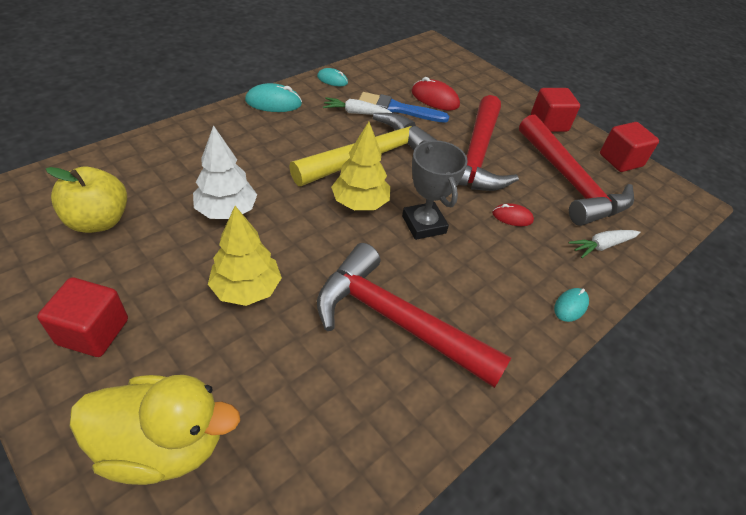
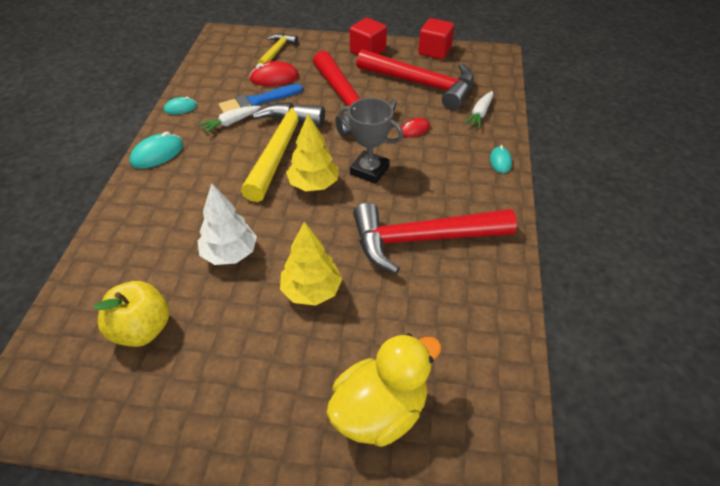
camera: 35 degrees left, 0 degrees up
red cube [37,278,128,357] -> none
none -> yellow hammer [258,33,298,64]

